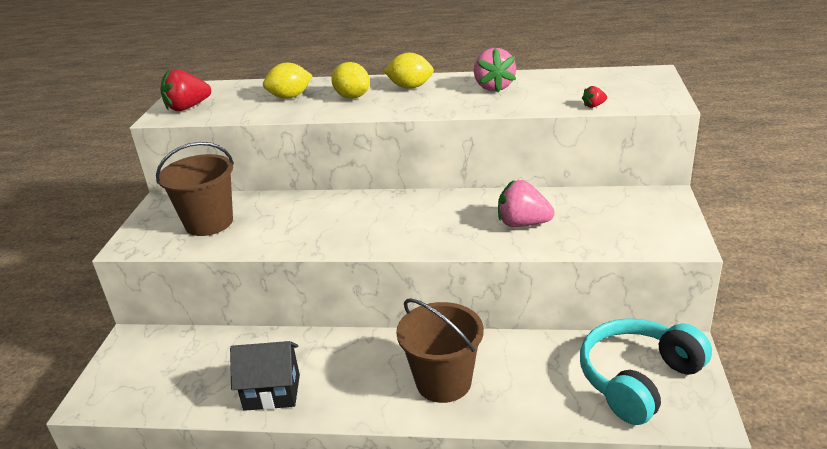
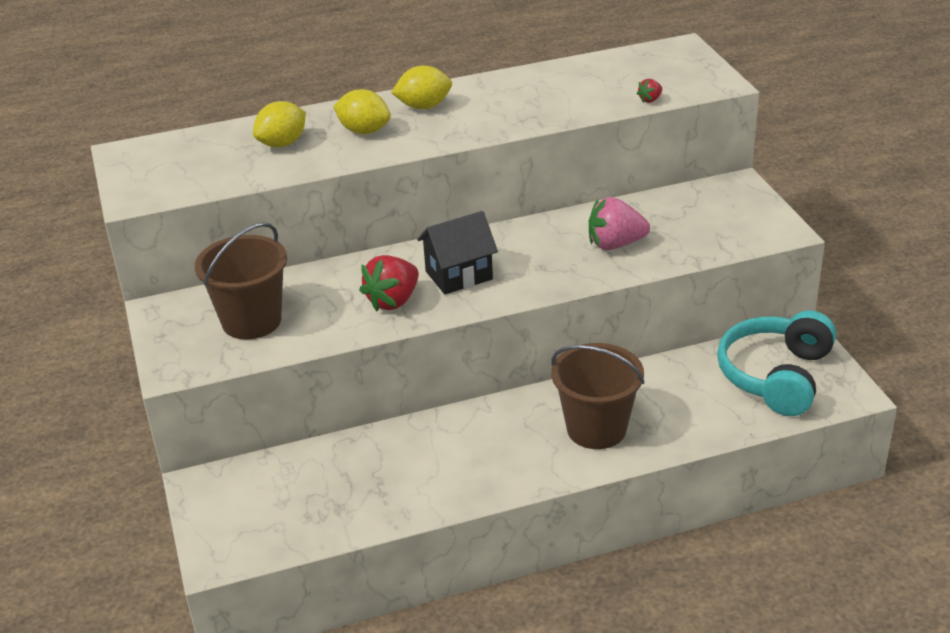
camera: 25 degrees left, 5 degrees up
red strawberry [160,69,211,111] -> red strawberry moved to [359,255,419,311]
black house [230,341,300,411] -> black house moved to [417,211,498,295]
pink strawberry [474,48,516,92] -> none

